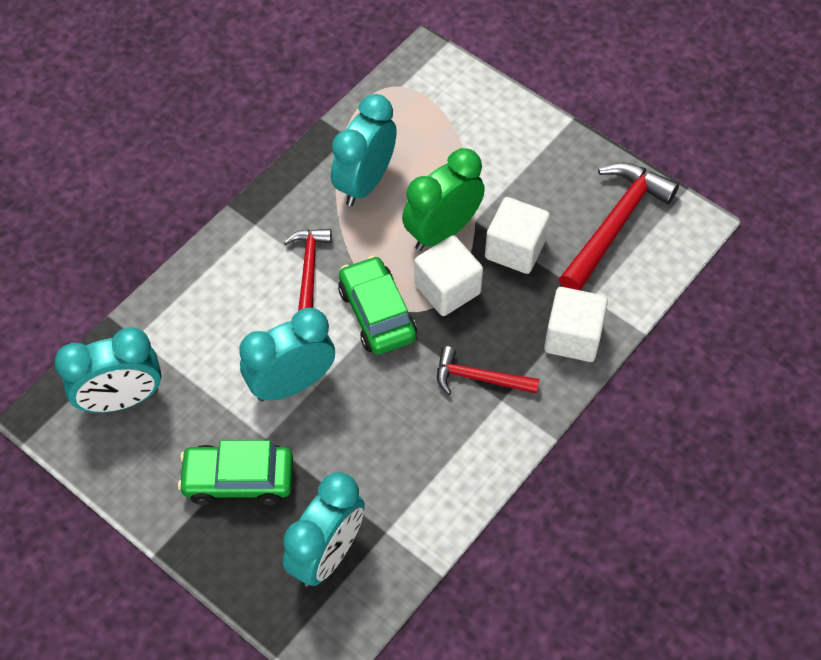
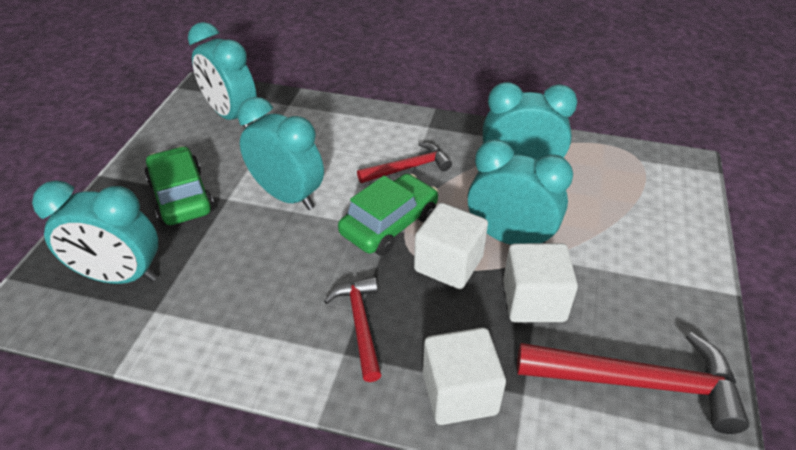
camera: 65 degrees right, 15 degrees down
green clock [402,148,485,251] -> turquoise clock [468,139,573,245]

